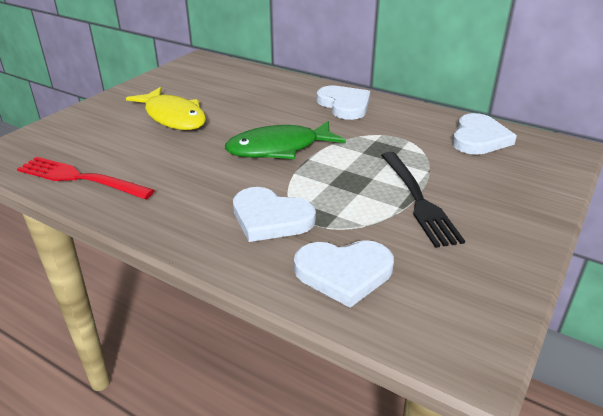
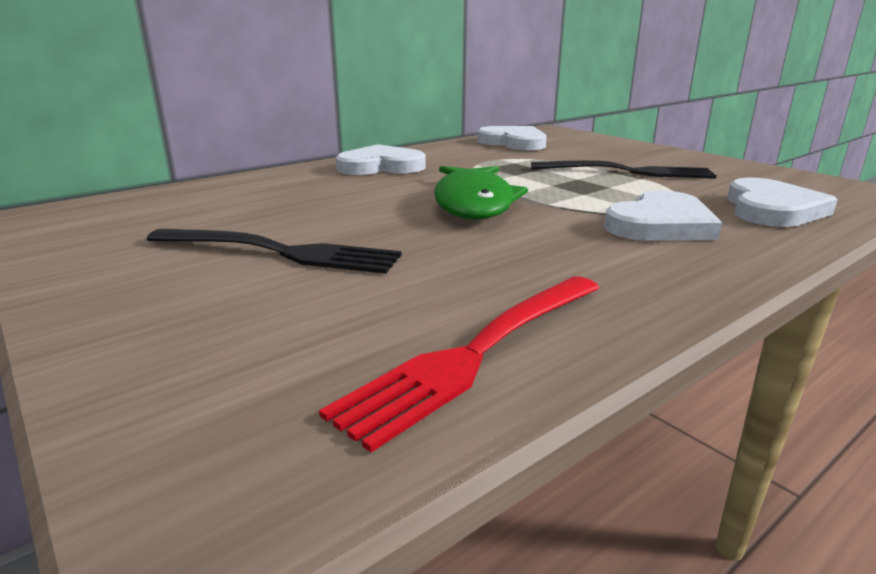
camera: 70 degrees left, 10 degrees down
yellow fish [126,87,206,130] -> black fork [146,229,402,274]

